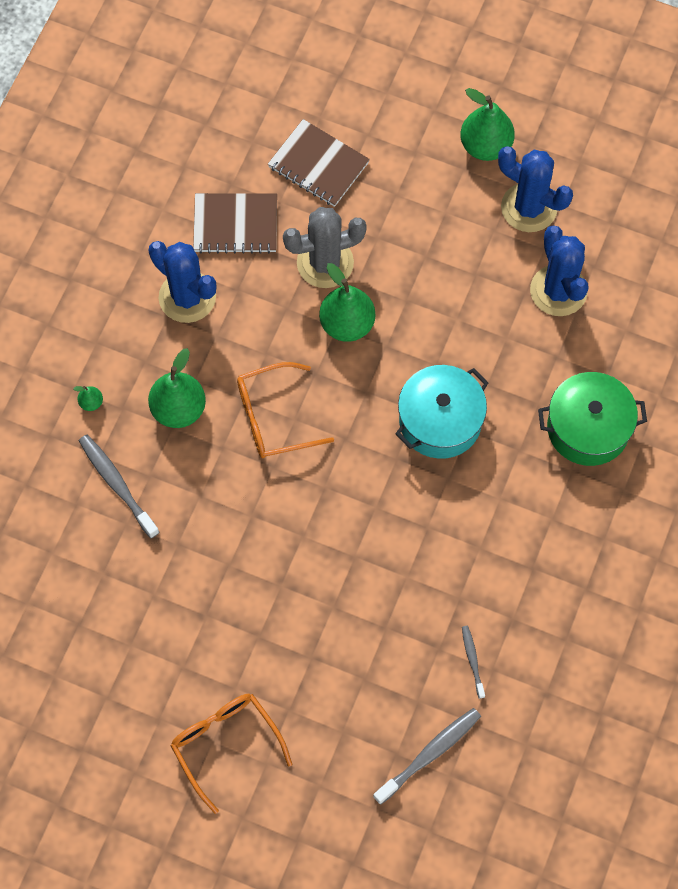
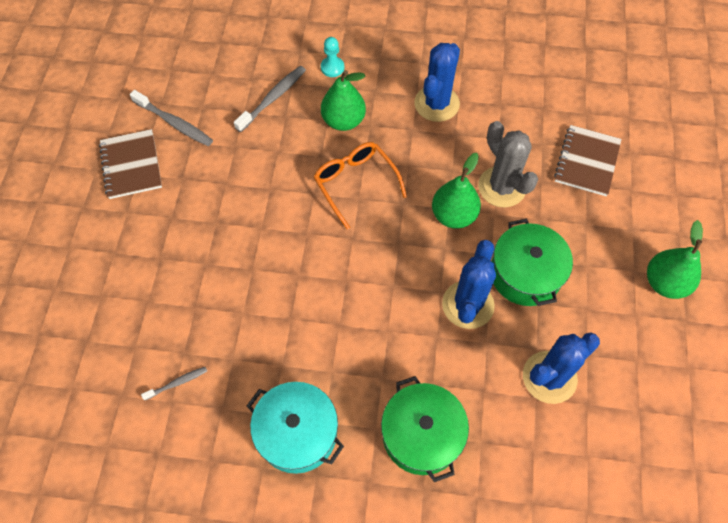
camera: 75 degrees right, 5 degrees down
green pear [73,386,103,411] -> turquoise pawn [321,37,344,77]
orange glasses [170,694,292,814] -> none
brown notebook [193,193,277,254] -> brown notebook moved to [99,129,162,199]
grey toothbrush [373,708,481,805] -> grey toothbrush moved to [130,90,213,146]
turquoise pot [395,365,488,459] -> turquoise pot moved to [247,382,344,474]
blue cactus [498,146,573,232] -> blue cactus moved to [442,240,496,329]
none -> green pot [492,219,573,306]

